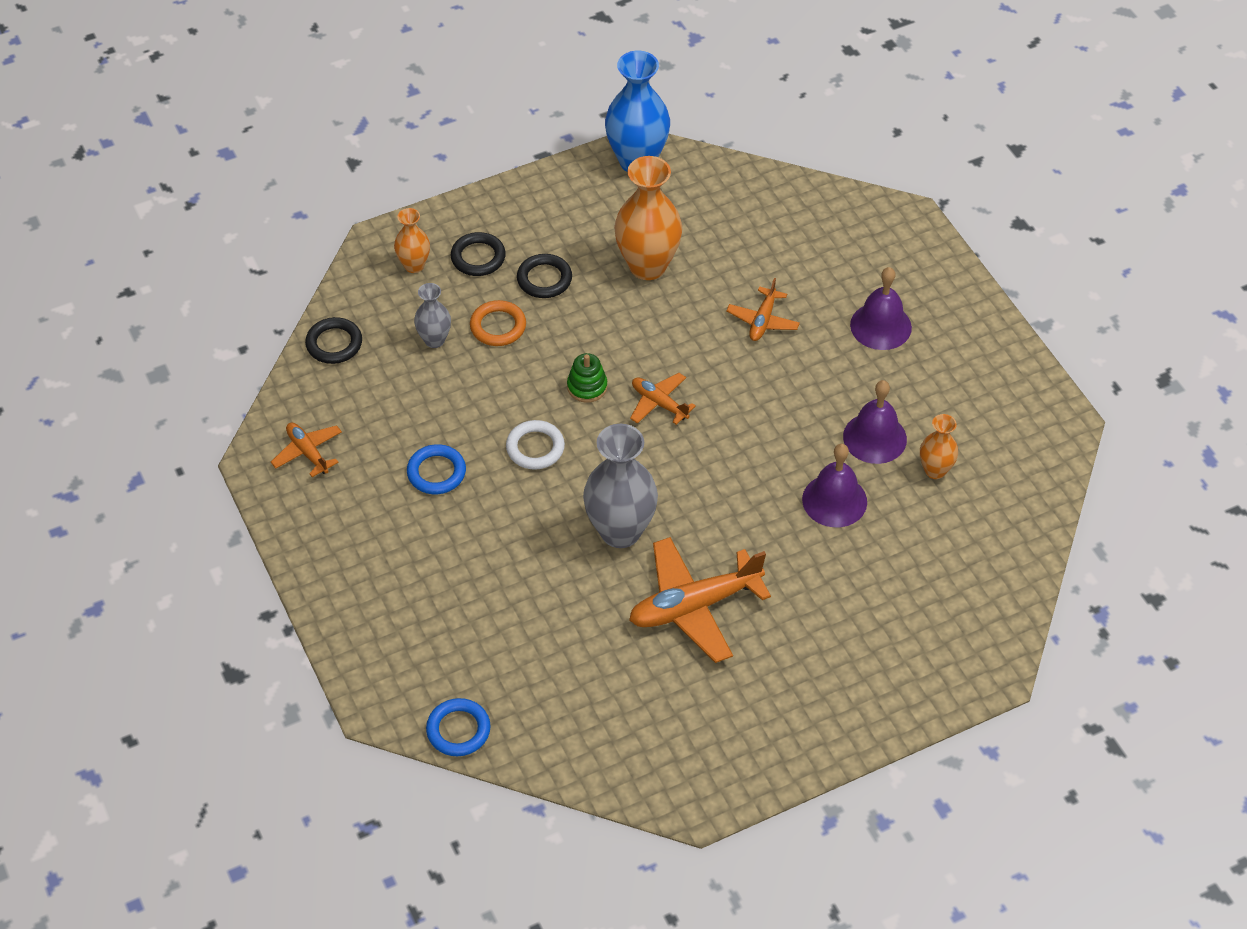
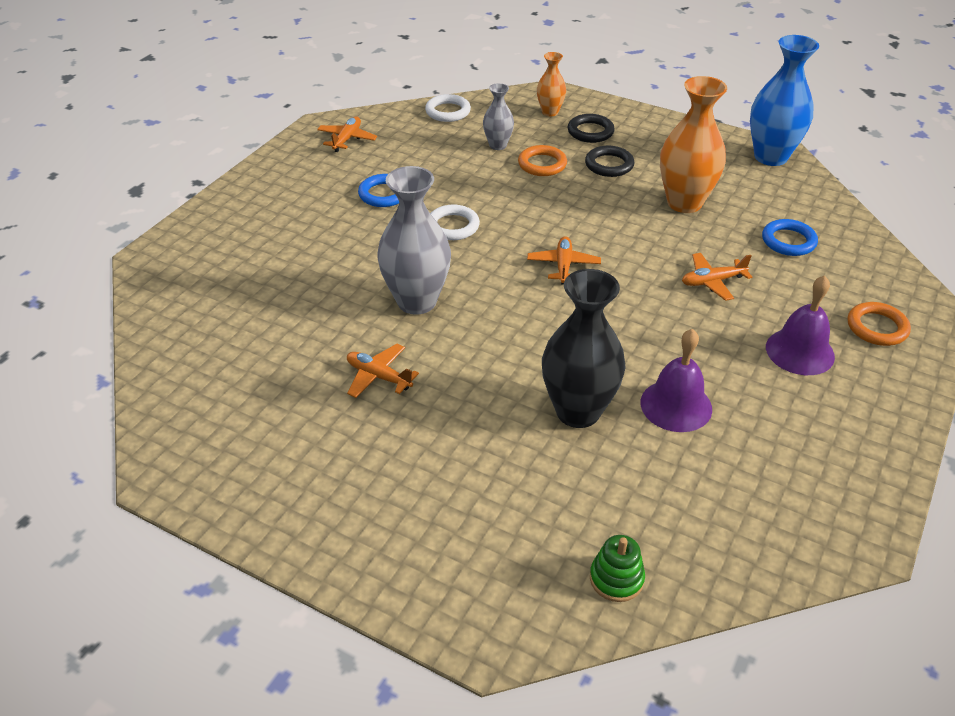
camera: 55 degrees right, 10 degrees down
black ring [305,317,362,364] -> white ring [425,94,471,122]
blue ring [426,698,491,756] -> blue ring moved to [762,219,818,256]
green stacking toy [567,353,607,403] -> green stacking toy moved to [590,535,645,602]
orange plane [629,537,771,663] -> orange plane [347,344,419,398], size x0.53
purple bell [802,444,867,527] -> black vase [542,269,626,428]
orange vase [920,414,958,479] -> none
none -> orange ring [848,302,911,346]

